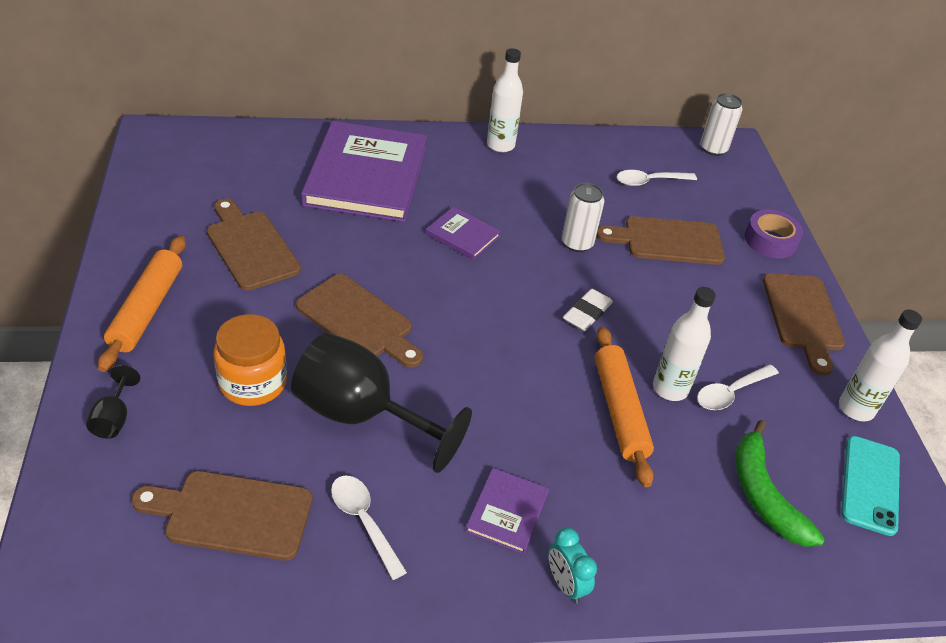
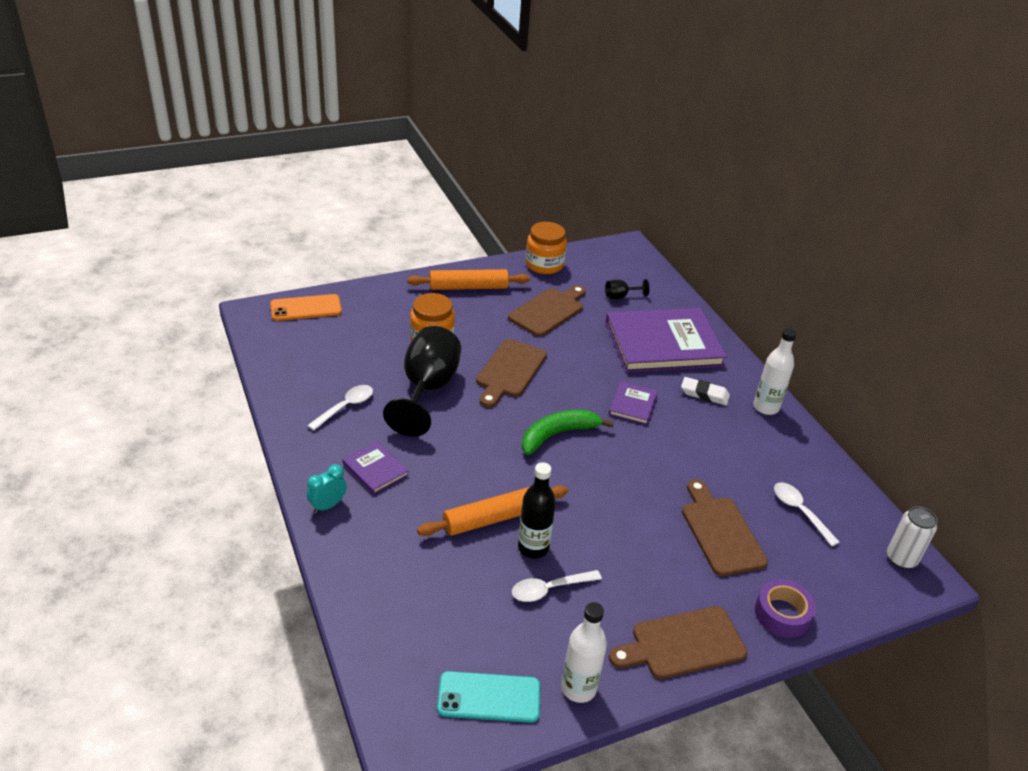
camera: 75 degrees right, 5 degrees down
black goblet [86,365,140,439] -> black goblet moved to [605,279,650,299]
brown cutting board [131,471,313,560] -> none
purple book [465,468,549,554] -> purple book turned 45 degrees clockwise [342,441,409,494]
white can [562,183,604,252] -> none
white eraser [563,289,613,331] -> white eraser moved to [681,377,730,406]
white bottle [653,287,716,401] -> black bottle [518,462,556,559]
white spoon [697,364,779,410] -> white spoon turned 60 degrees counterclockwise [512,570,602,602]
green banana [736,420,825,547] -> green banana moved to [522,410,614,455]
none -> orange phone [270,294,342,321]
none -> orange jar [526,222,567,274]

